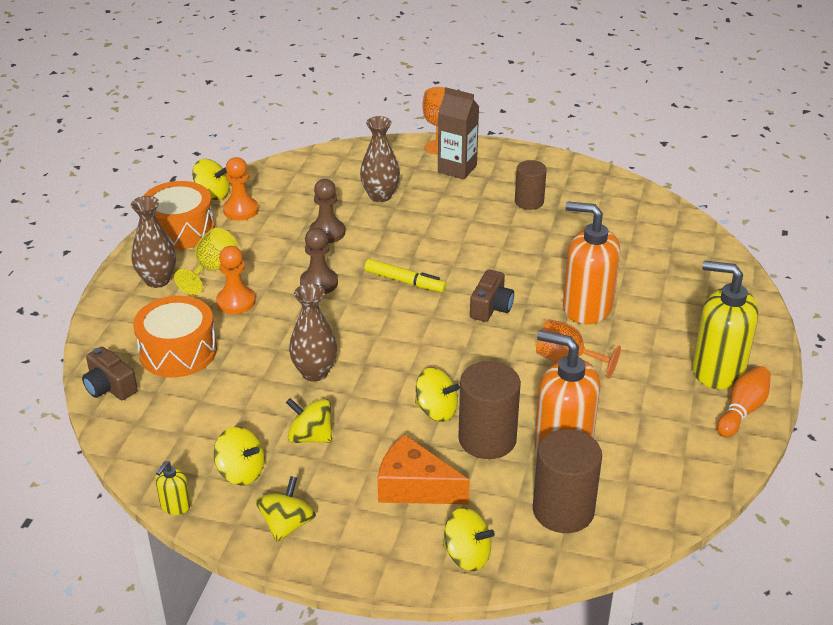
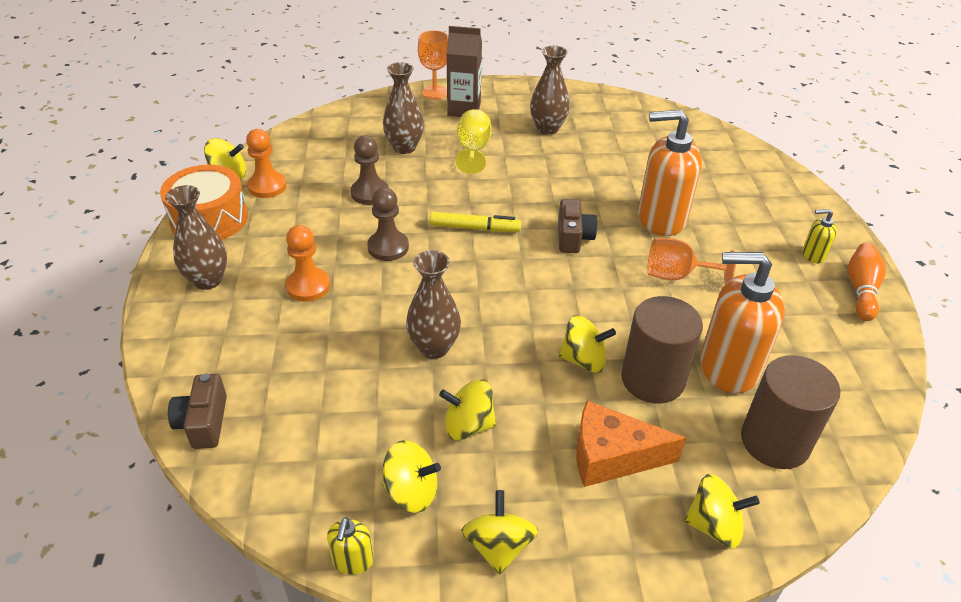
camera: 20 degrees left, 5 degrees up
brown camera [82,347,138,400] -> brown camera turned 60 degrees clockwise [168,373,227,449]
orange drum [133,296,217,377] -> none
yellow goblet [174,228,238,295] -> yellow goblet moved to [456,109,492,174]
brown cylinder [515,160,547,210] -> brown vase [530,46,570,135]
yellow soap dispenser [692,260,759,389] -> yellow soap dispenser [803,209,837,264], size x0.44

